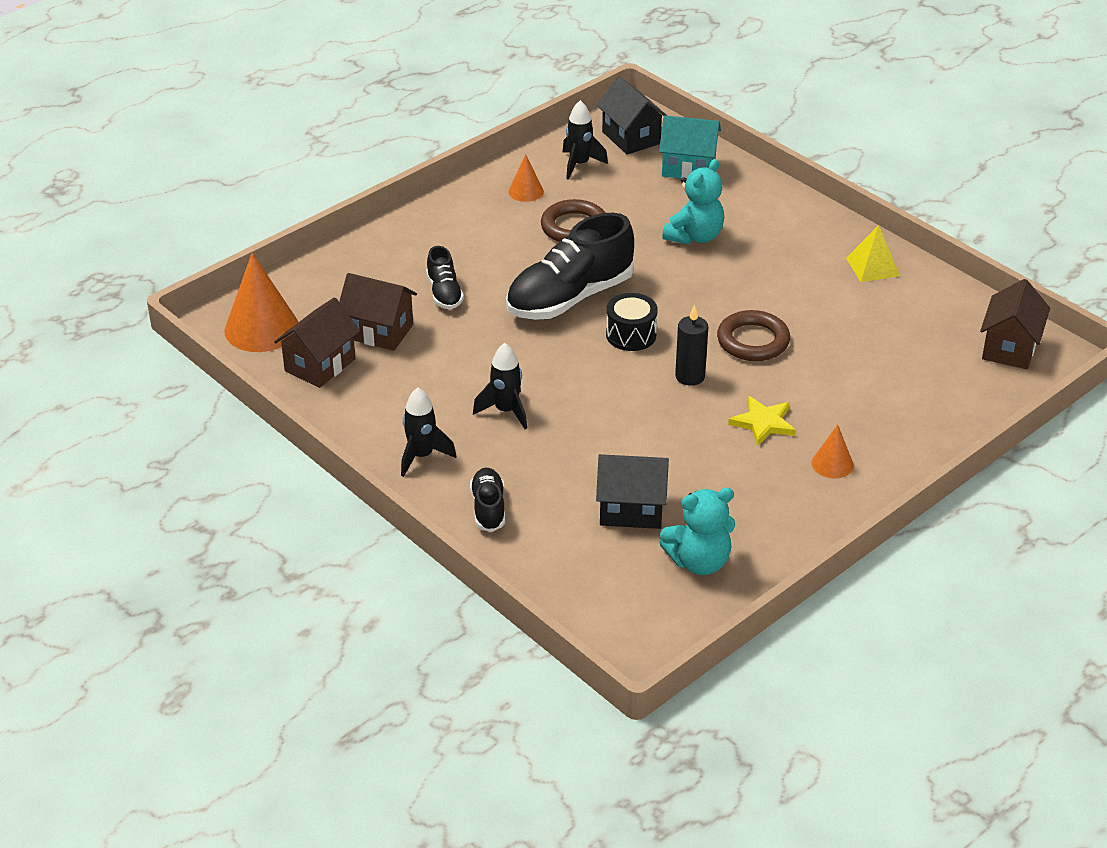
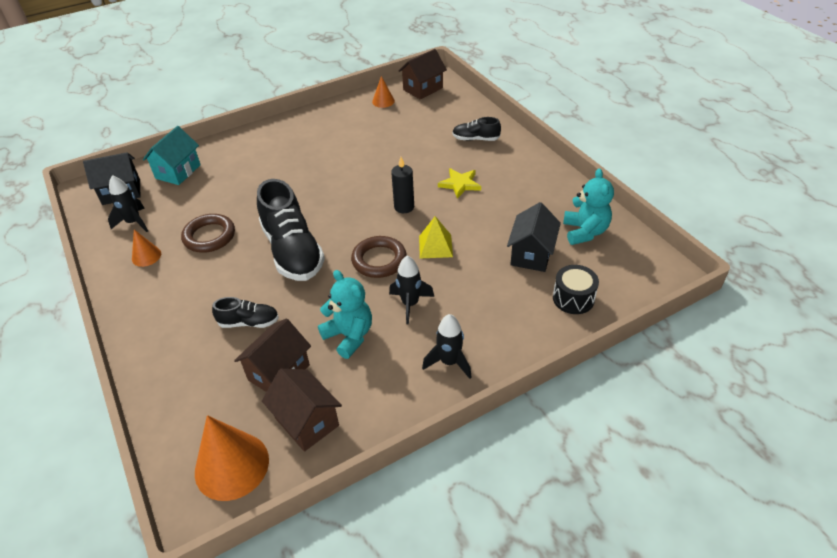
camera: 75 degrees left, 5 degrees up
black shoe [470,468,505,532] -> black shoe moved to [452,117,501,141]
black drum [606,293,658,351] -> black drum moved to [553,265,599,314]
turquoise teddy bear [662,159,724,245] -> turquoise teddy bear moved to [318,270,372,359]
brown ring [717,310,790,361] -> brown ring moved to [351,236,407,278]
orange cone [812,424,854,479] -> orange cone moved to [372,76,395,108]
yellow pyramid [846,225,900,282] -> yellow pyramid moved to [419,216,453,258]
brown house [980,279,1050,369] -> brown house turned 75 degrees counterclockwise [398,49,447,100]

